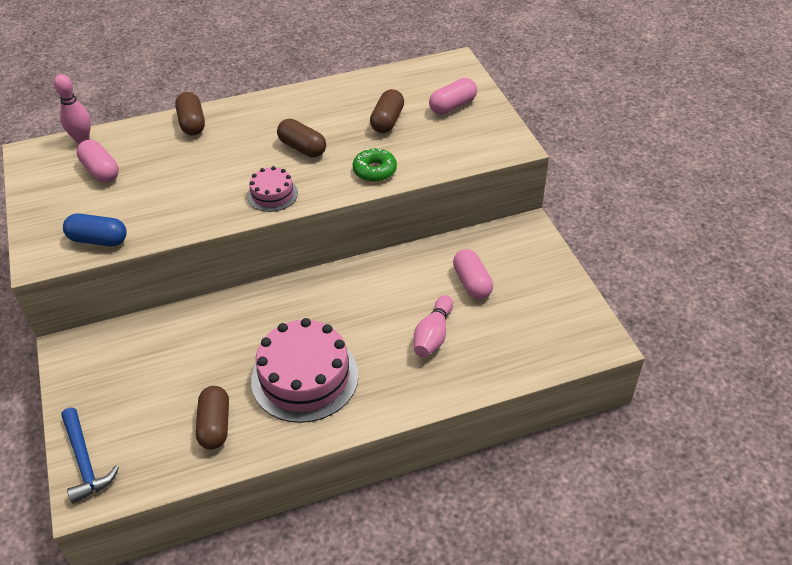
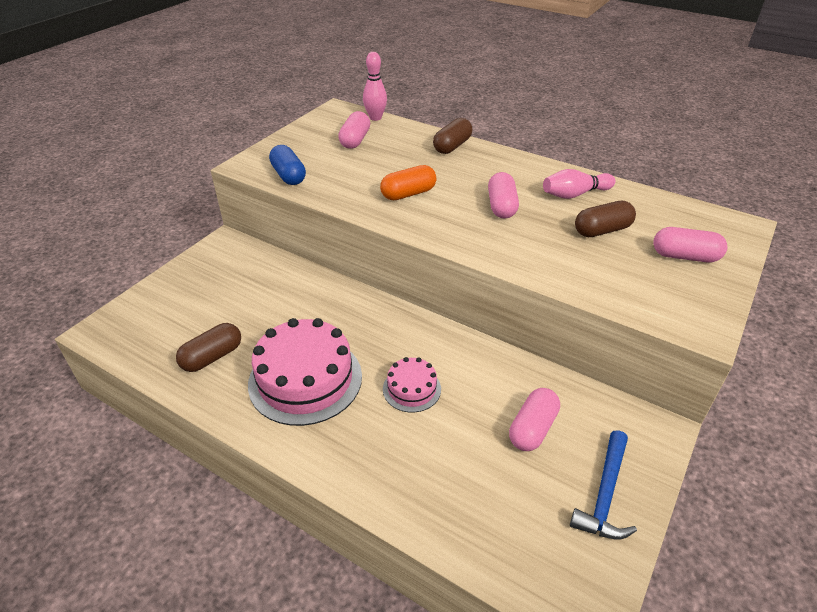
camera: 50 degrees right, 5 degrees down
blue hammer [61,408,119,504] -> blue hammer moved to [570,430,637,540]
pink cake [247,166,298,212] -> pink cake moved to [383,357,441,413]
brown capsule [277,119,326,158] -> pink capsule [488,172,519,219]
green donut [353,147,397,182] -> none
pink bowling pin [414,295,453,358] -> pink bowling pin moved to [543,169,616,199]
none -> orange capsule [380,165,436,200]

